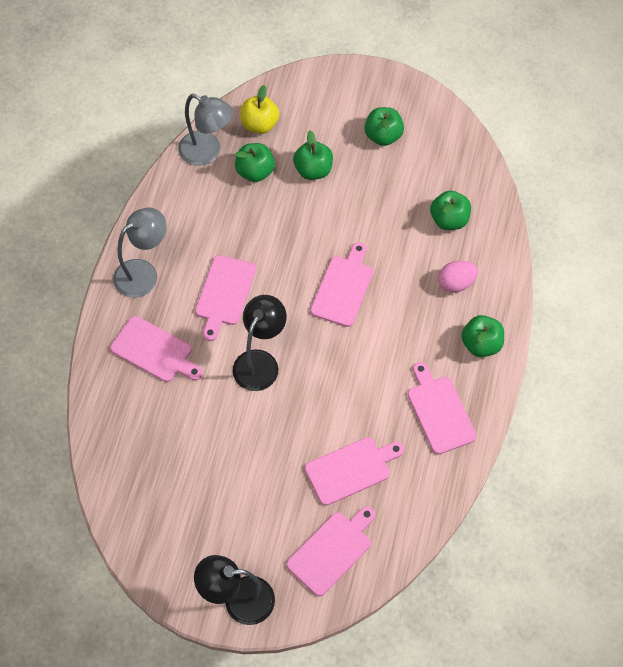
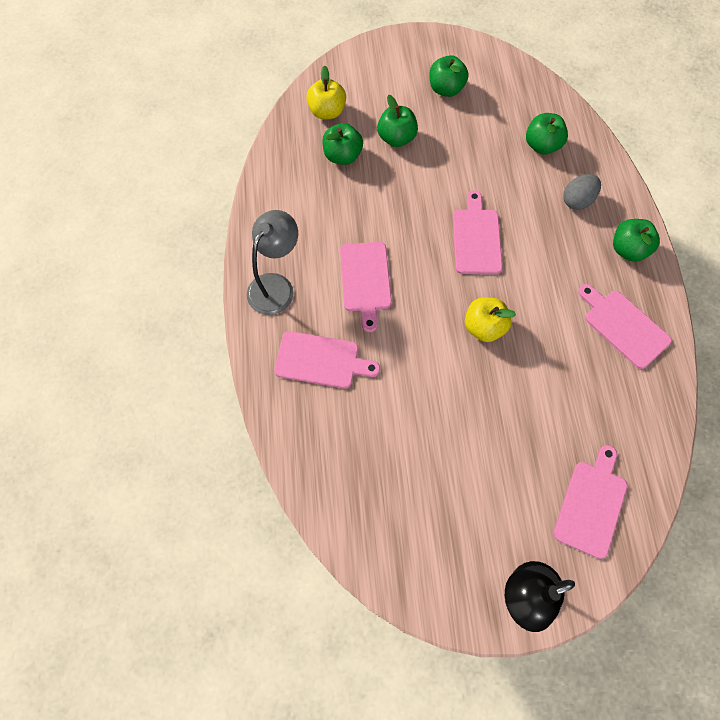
camera: 20 degrees left, 5 degrees up
grey lamp [178,94,233,166] -> none
black lamp [233,295,287,391] -> none
pink cutting board [305,437,404,506] -> none
pink egg [438,261,478,293] -> grey egg [563,174,601,210]
none -> yellow apple [465,297,516,342]

